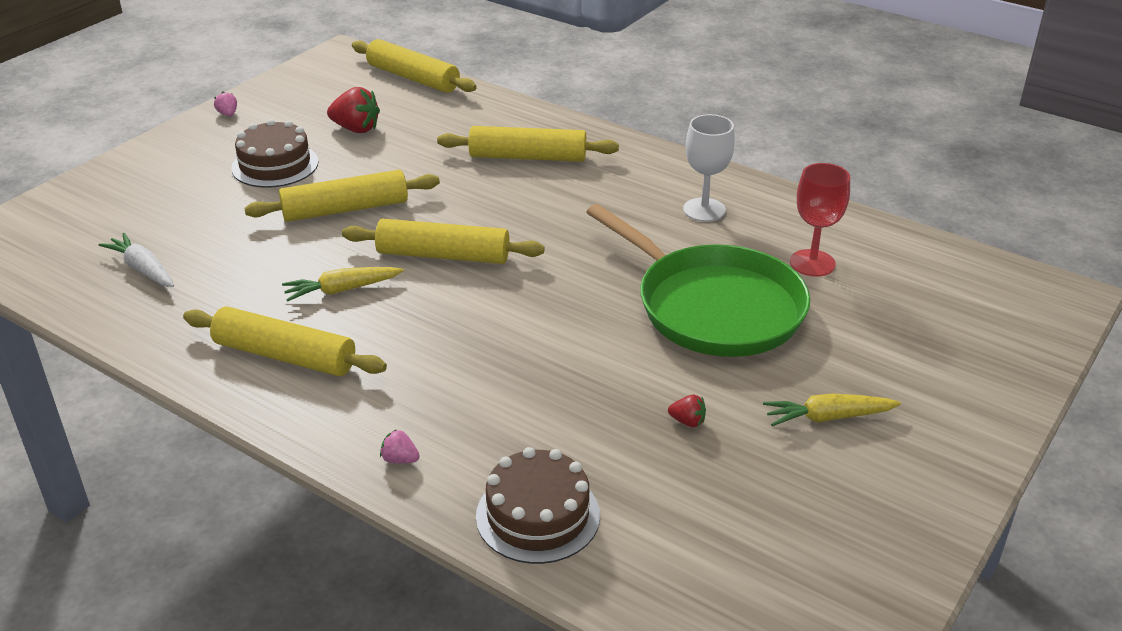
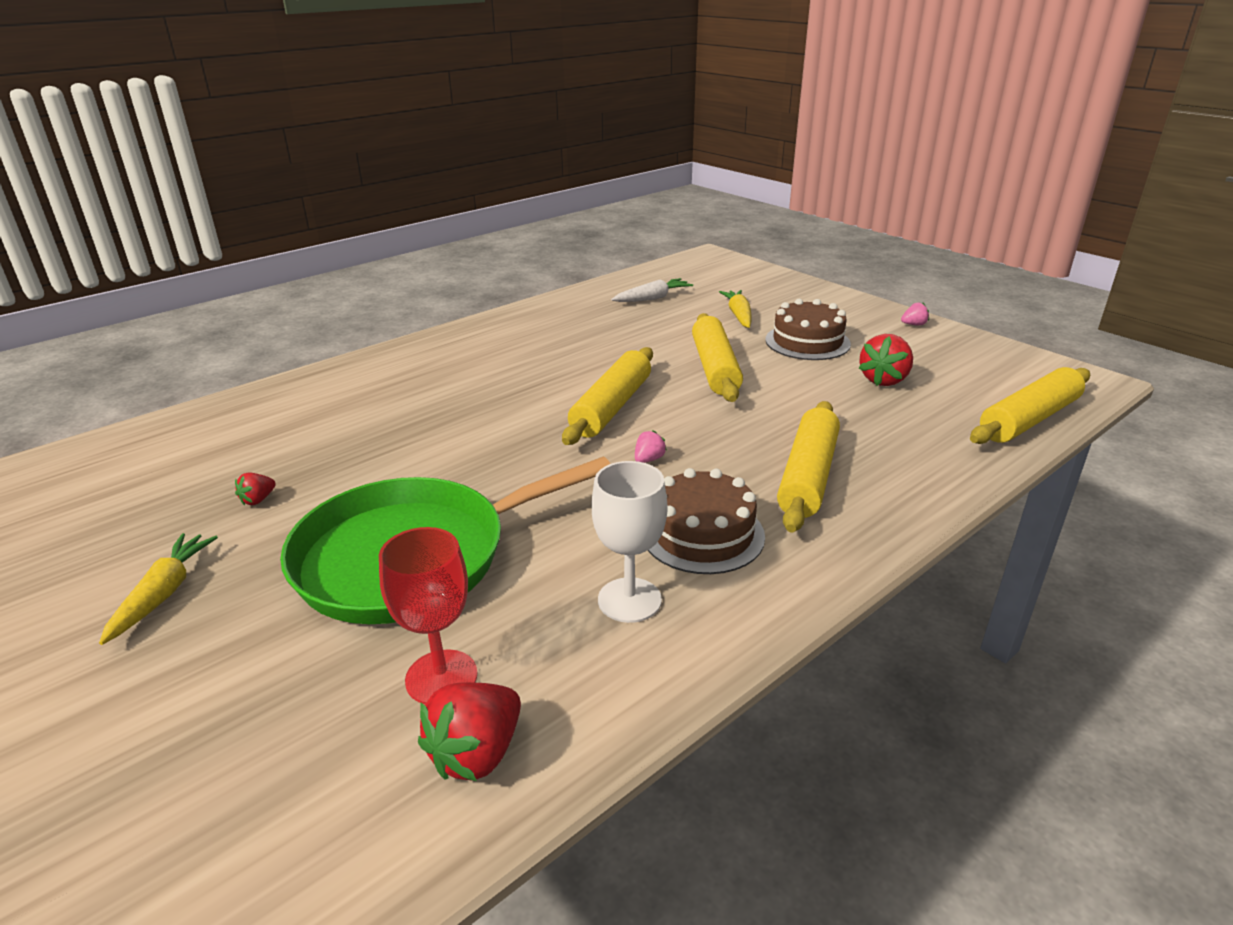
camera: 105 degrees right, 5 degrees down
yellow rolling pin [183,307,387,376] -> none
yellow carrot [282,267,404,302] -> yellow carrot moved to [719,290,752,328]
pink strawberry [380,429,420,463] -> pink strawberry moved to [635,430,667,463]
brown cake [476,447,600,564] -> brown cake moved to [647,468,765,574]
none -> red strawberry [418,683,521,781]

